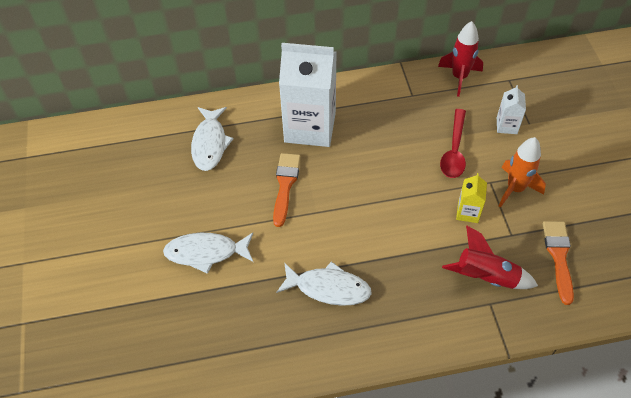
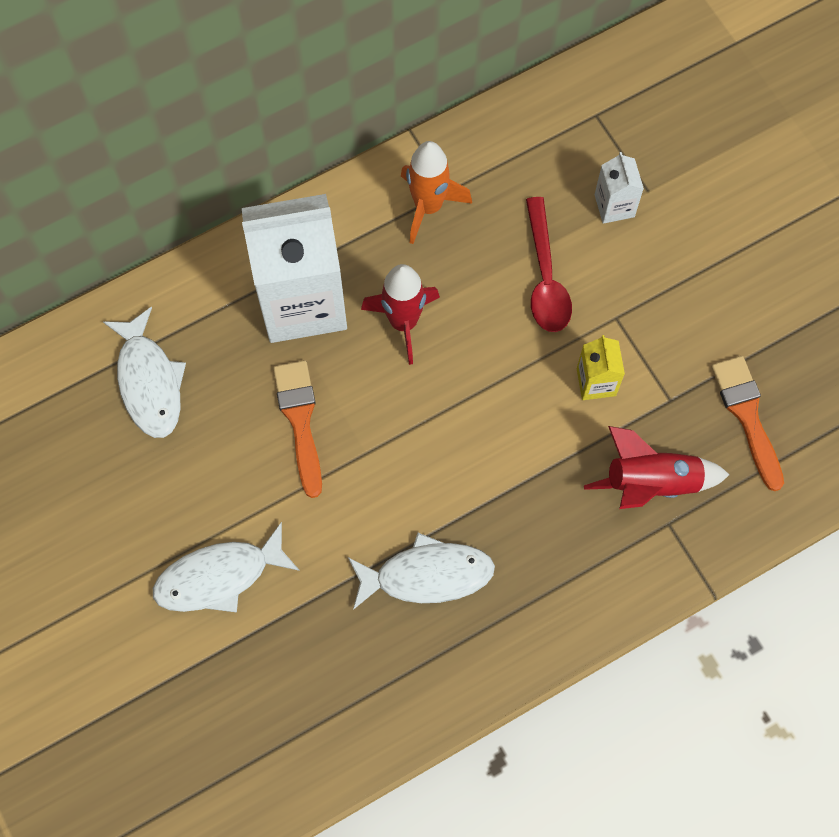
camera: 20 degrees left, 15 degrees up
red rocket [438,21,483,97] -> red rocket moved to [361,264,440,365]
orange rocket [499,137,546,208] -> orange rocket moved to [401,141,472,244]

